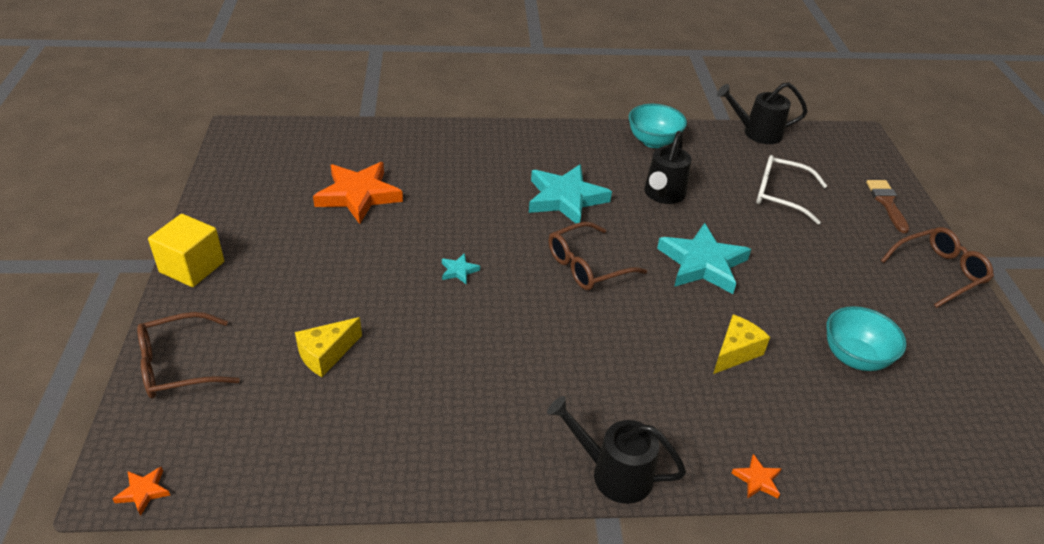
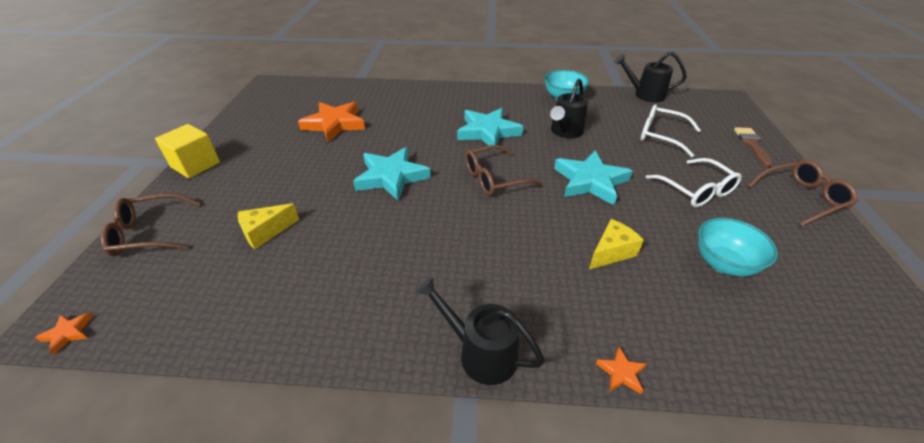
camera: 10 degrees right, 0 degrees up
turquoise star [442,253,480,285] -> turquoise star [353,147,431,201], size x2.37
none -> white glasses [645,158,742,207]

